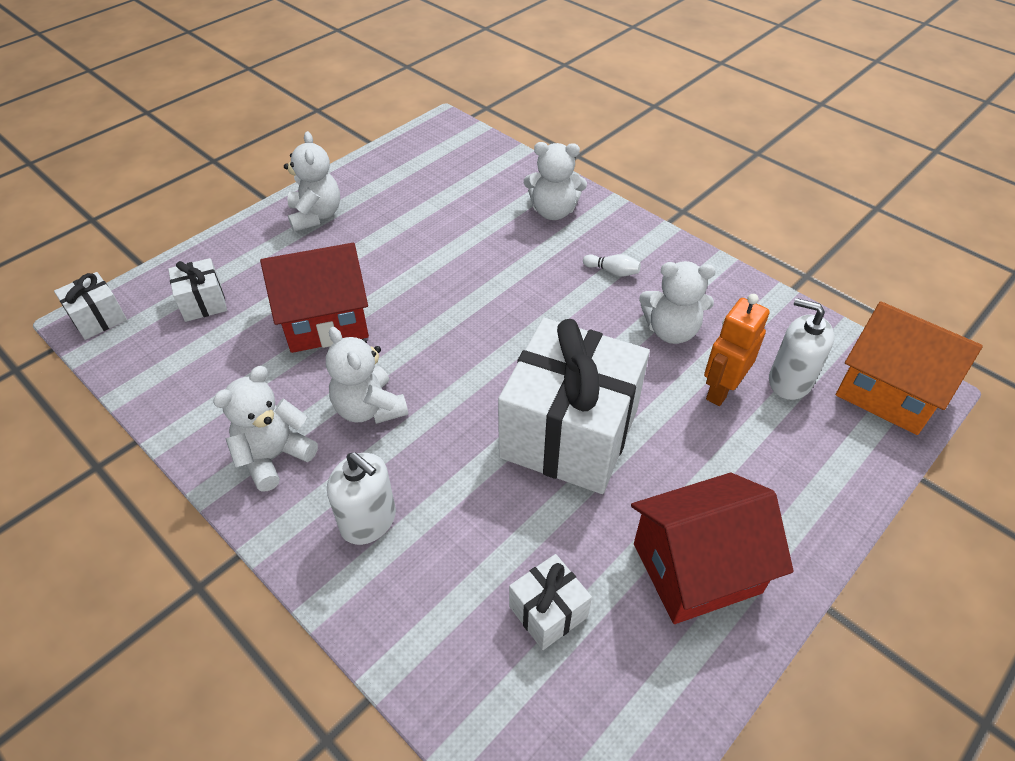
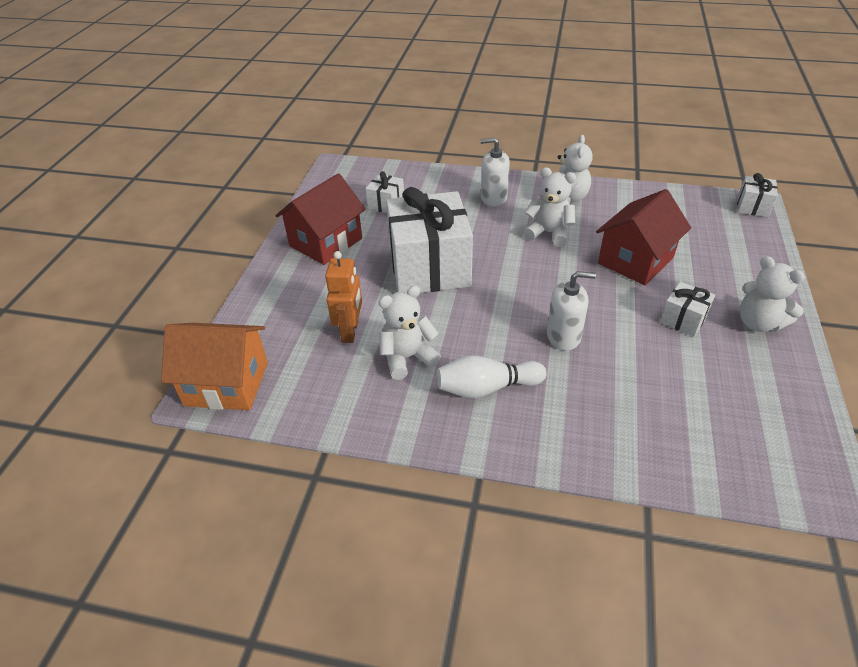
camera: 150 degrees right, 5 degrees down
white gift [168,258,227,322] -> white gift moved to [660,281,715,337]
white teddy bear [524,142,587,220] -> none
white bowling pin [583,254,641,277] -> white bowling pin [437,355,546,398], size x1.97
white soap dispenser [769,298,834,400] -> white soap dispenser moved to [547,271,596,351]

